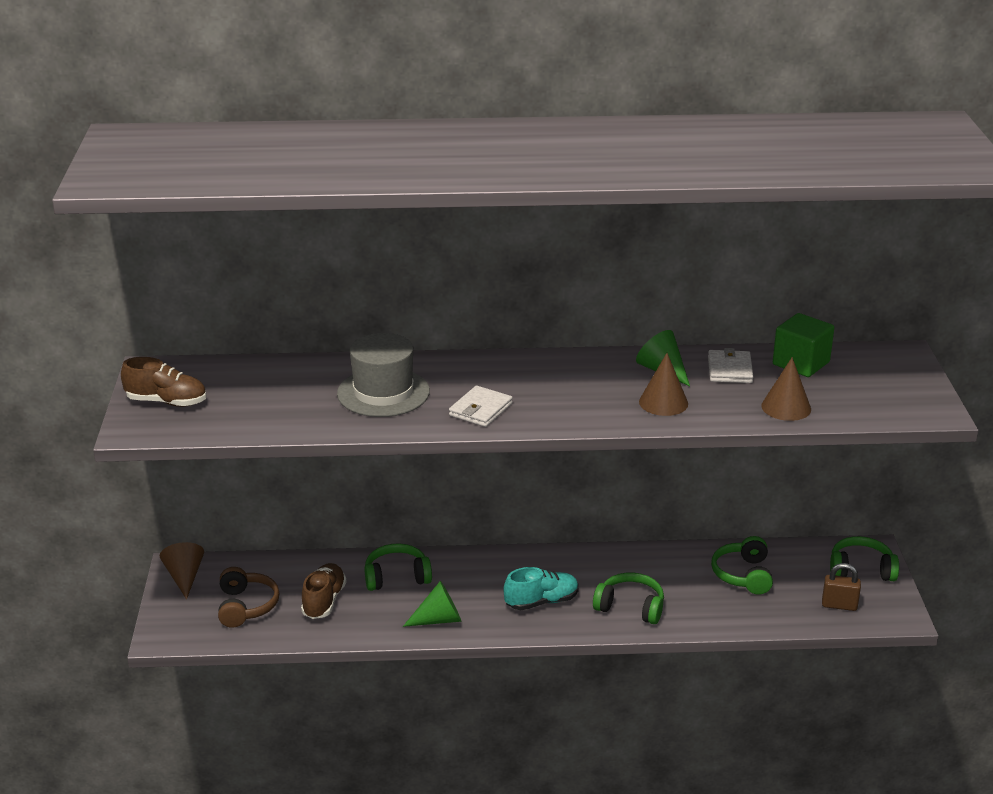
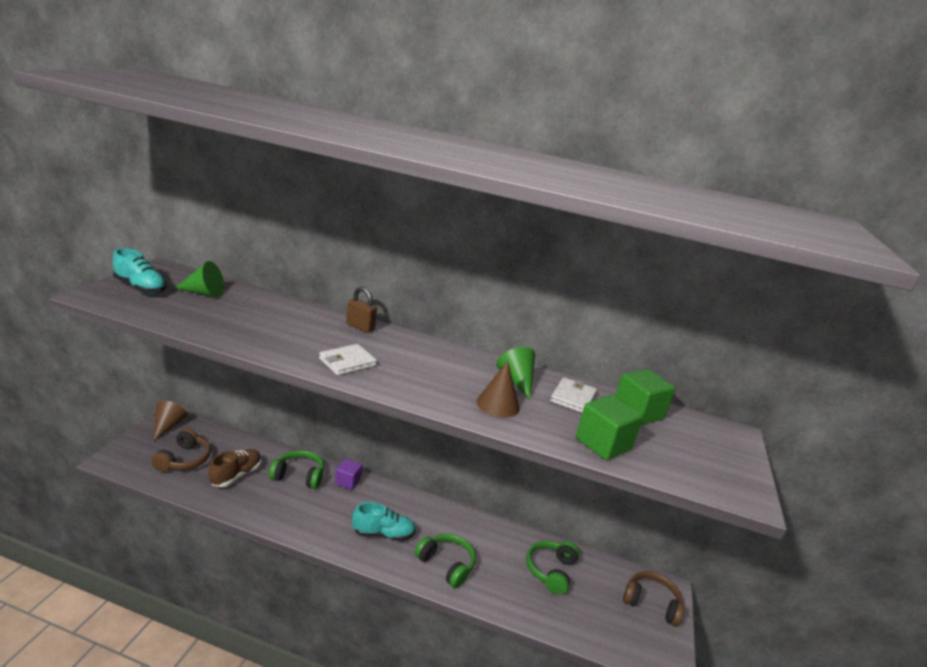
camera: 15 degrees right, 5 degrees down
brown shoe [121,357,206,407] -> turquoise shoe [113,248,167,294]
grey hat [337,333,430,417] -> none
green cone [403,581,461,627] -> green cone moved to [175,261,224,297]
brown cone [761,357,811,421] -> green cube [576,395,643,460]
brown padlock [822,563,861,611] -> brown padlock moved to [346,287,377,333]
green headphones [830,536,899,581] -> brown headphones [623,571,685,627]
none -> purple cube [335,458,362,490]

